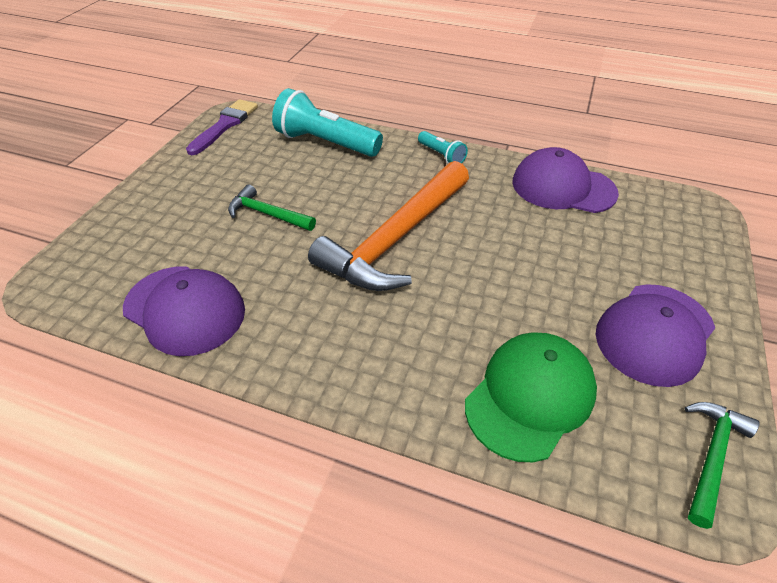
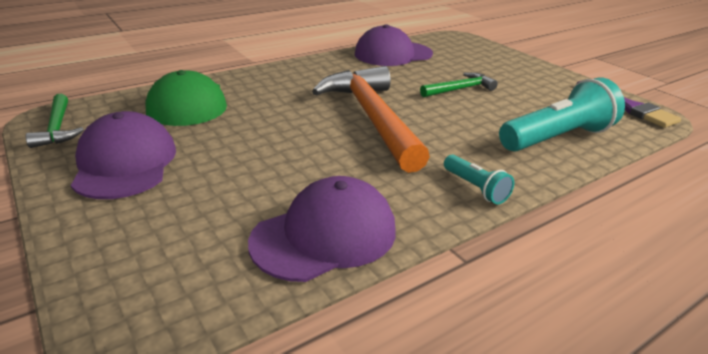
camera: 125 degrees right, 15 degrees down
turquoise flashlight [418,131,468,163] -> turquoise flashlight turned 120 degrees counterclockwise [444,154,514,204]

